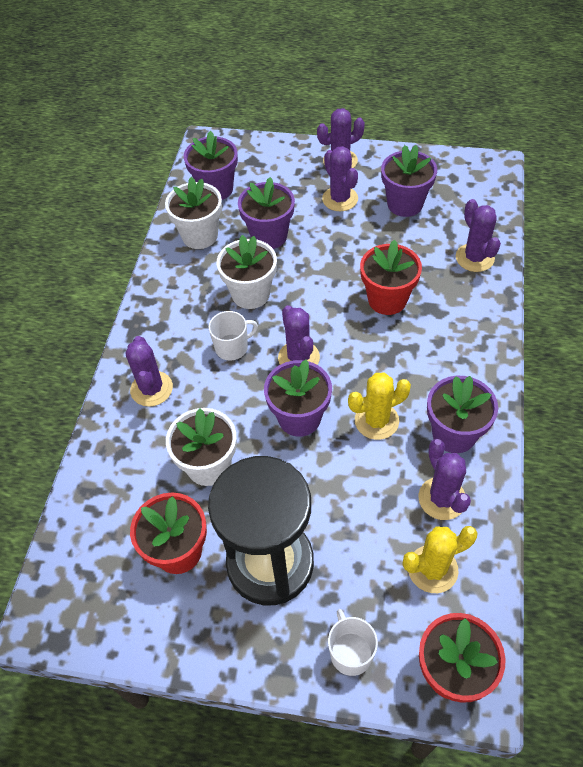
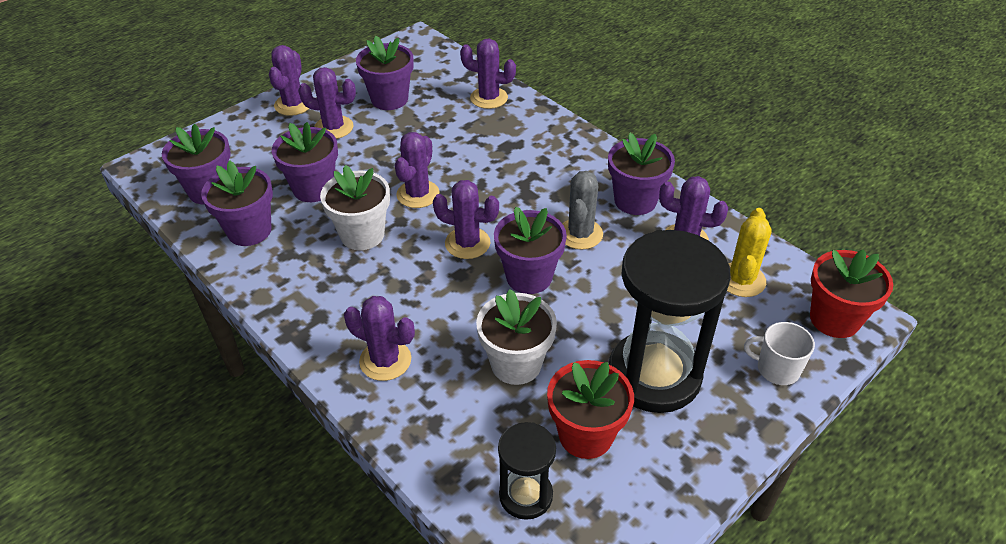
camera: 55 degrees left, 10 degrees down
white flower pot [165,177,222,249] -> purple flower pot [201,160,273,246]
white mug [209,311,258,361] -> none
yellow cactus [348,373,411,440] -> grey cactus [562,171,603,250]
red flower pot [360,240,422,315] -> none
none -> purple cactus [395,132,439,208]
none -> black hourglass [498,422,556,520]

